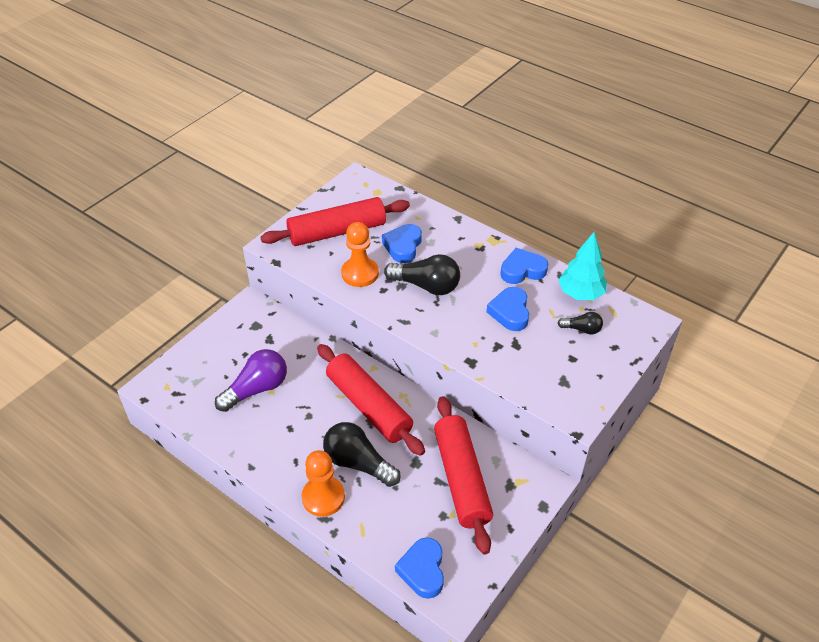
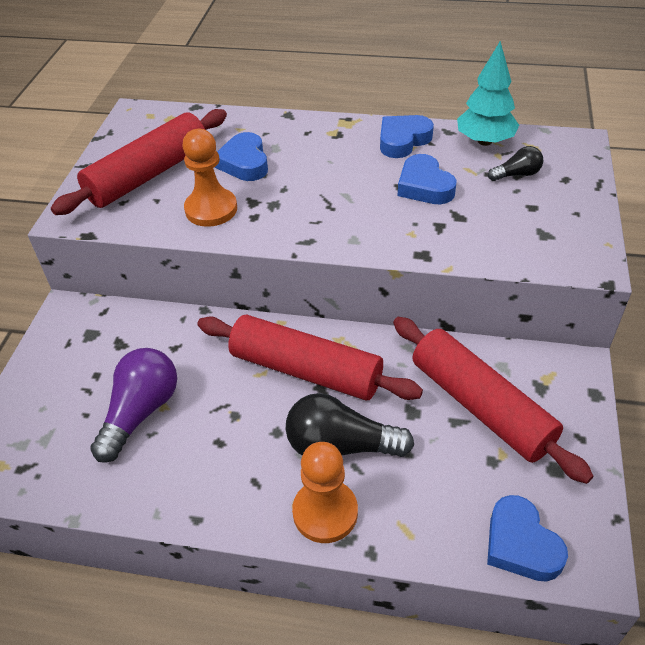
camera: 25 degrees left, 0 degrees up
black light bulb [384,254,460,295] -> none

